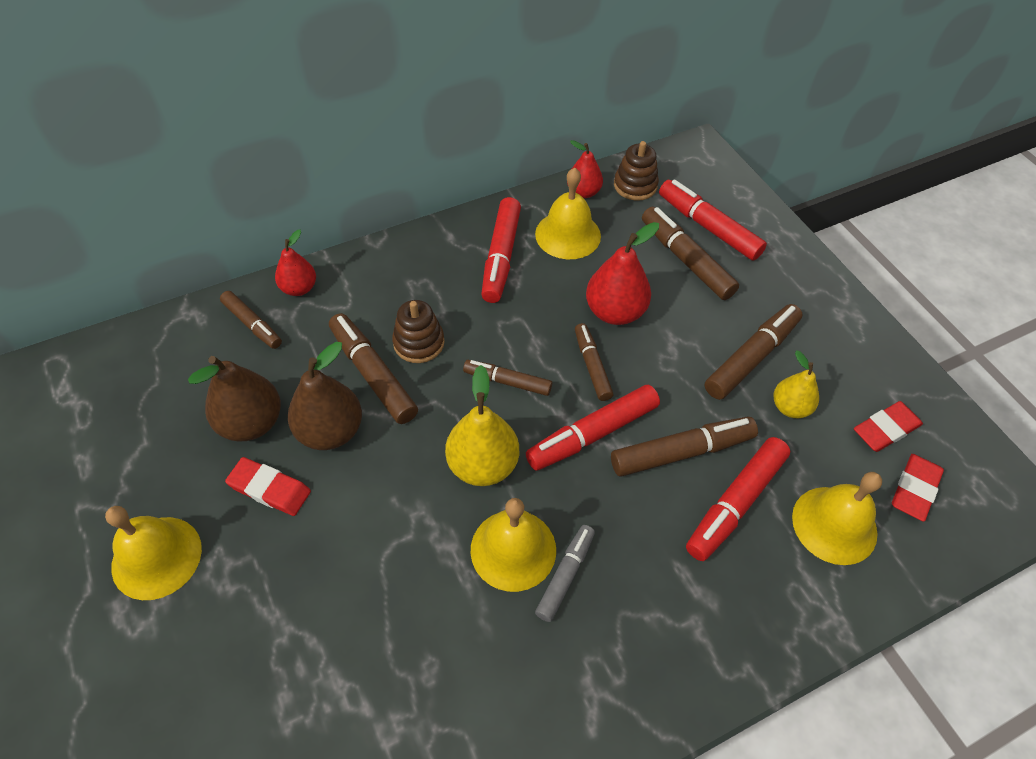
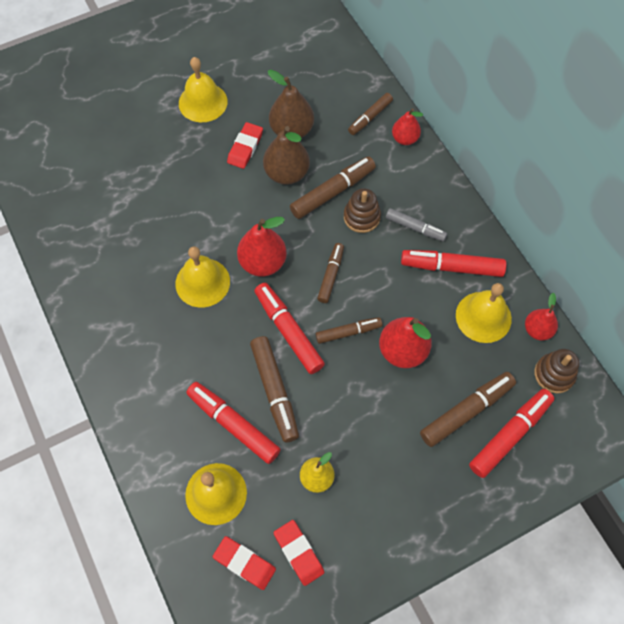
camera: 90 degrees right, 10 degrees up
yellow pear [445,365,519,486] -> red pear [237,217,287,277]
grey marker [535,525,595,622] -> grey marker moved to [386,208,447,241]
brown marker [705,304,803,400] -> none

